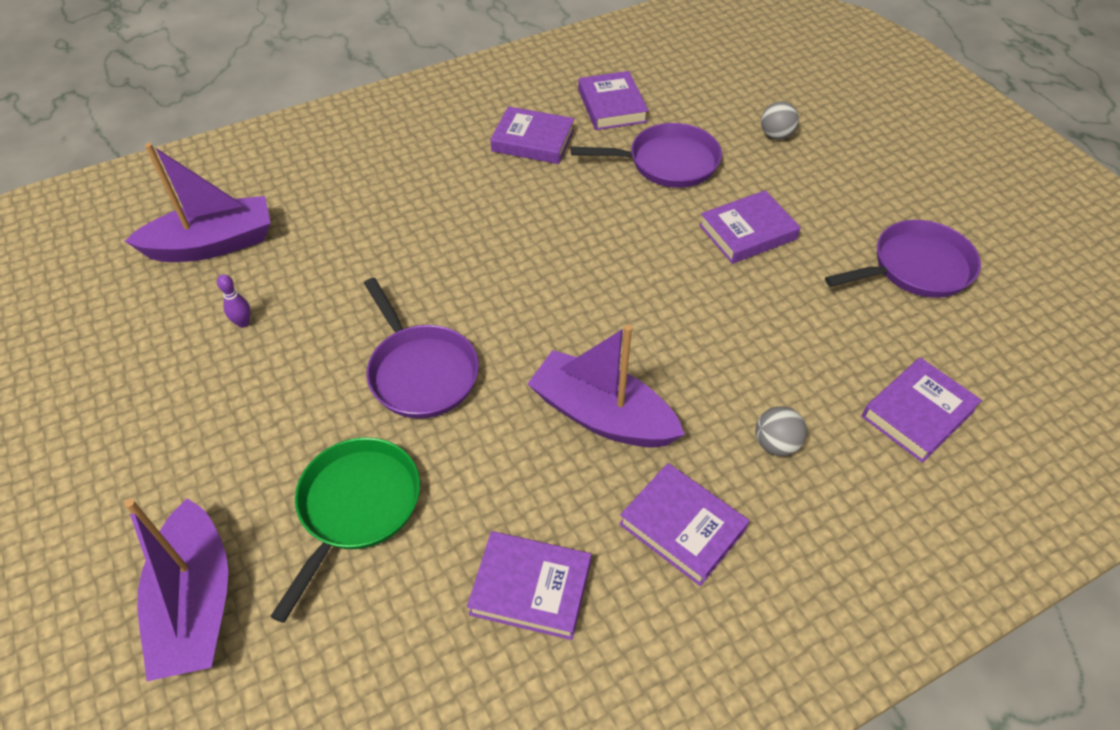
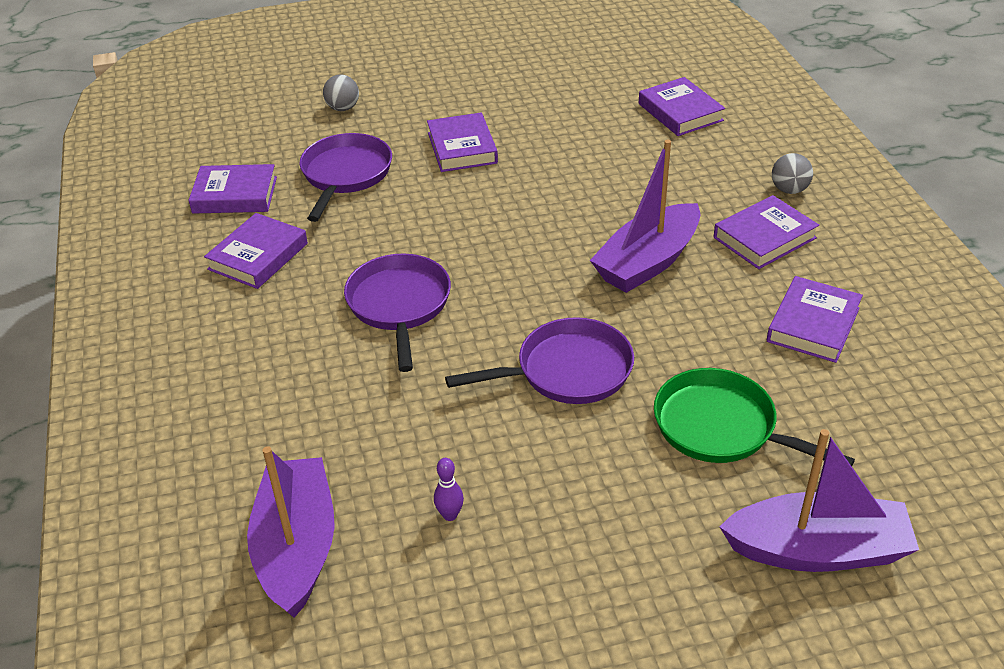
camera: 75 degrees left, 10 degrees down
grey ball [756,406,807,456] -> grey ball moved to [772,153,813,194]
purple pan [825,220,981,298] -> purple pan moved to [344,254,451,372]

